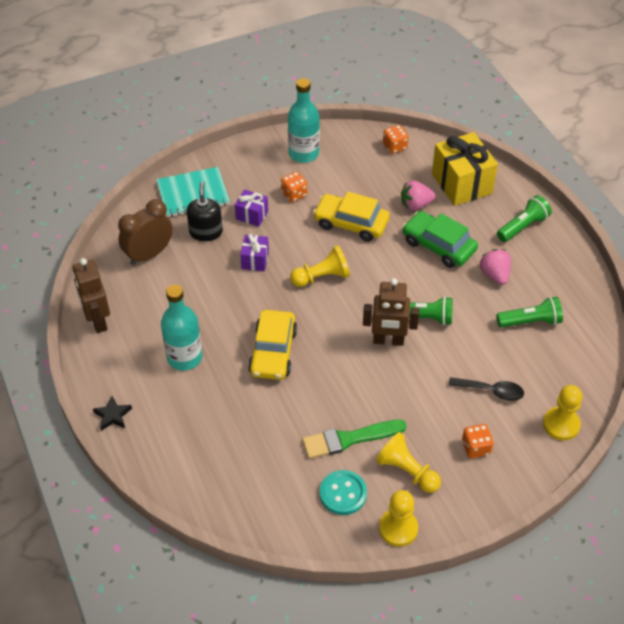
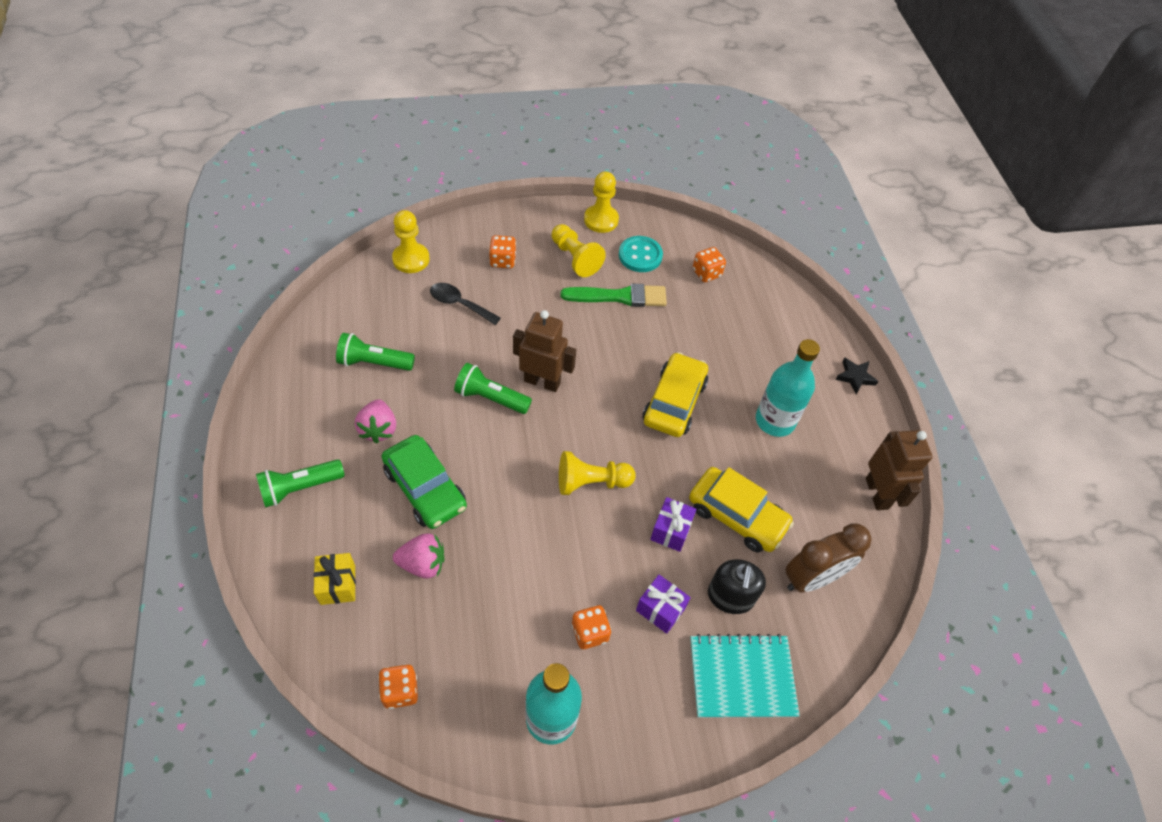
camera: 170 degrees left, 5 degrees up
yellow car [313,192,390,242] -> yellow car moved to [689,467,794,552]
yellow gift [432,132,498,206] -> yellow gift [314,553,356,605], size x0.51
none -> orange dice [693,247,726,282]

